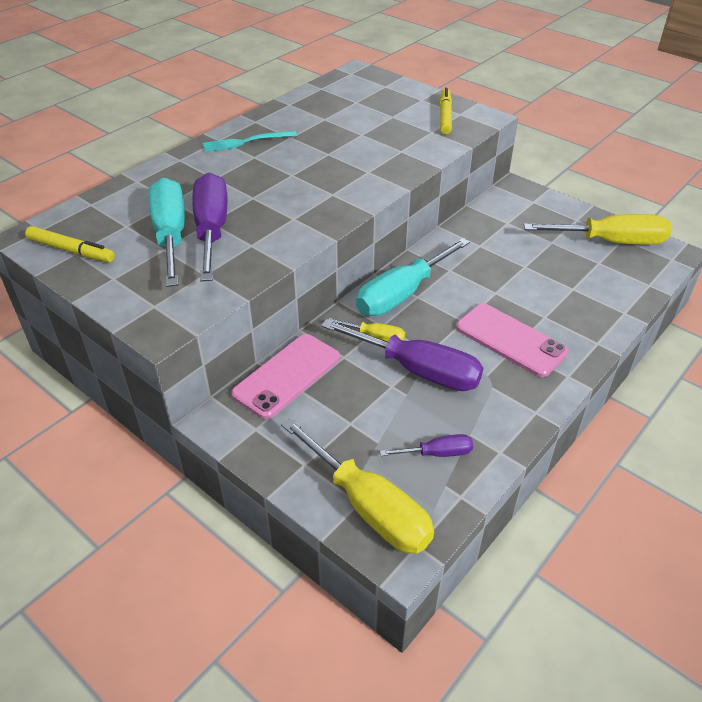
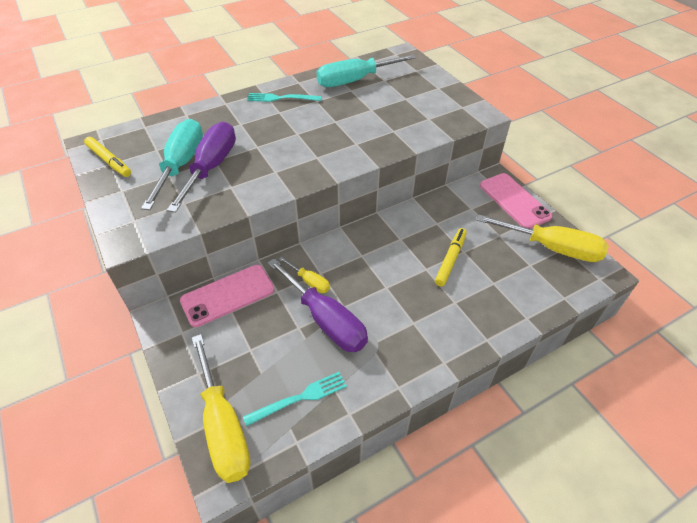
camera: 20 degrees right, 5 degrees up
turquoise screwdriver [356,238,470,316] -> turquoise screwdriver moved to [316,54,416,87]
purple screwdriver [380,434,473,457] -> turquoise fork [243,372,347,427]
yellow marker [440,88,452,134] -> yellow marker moved to [435,228,467,286]
pink phone [456,303,569,377] -> pink phone moved to [480,173,552,229]

